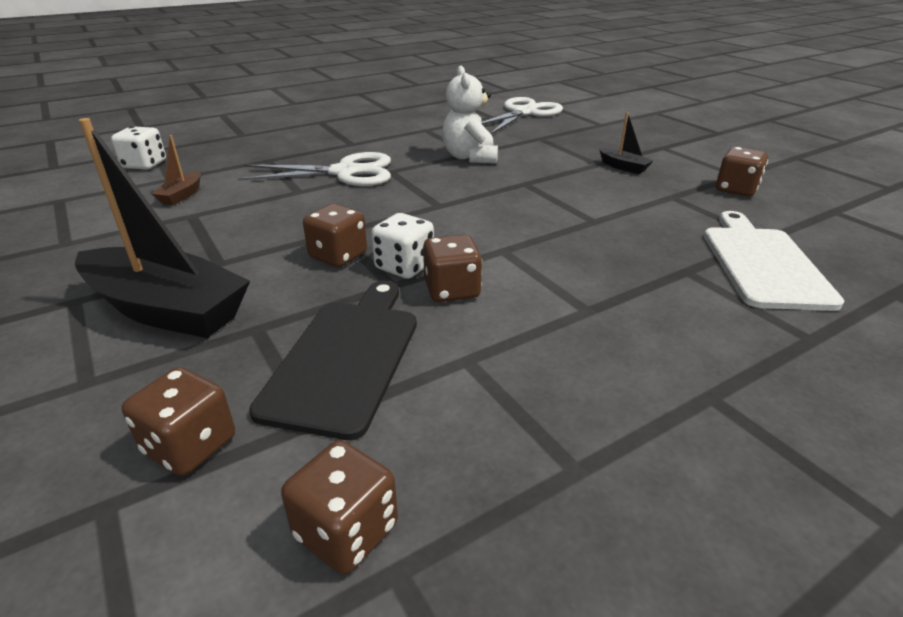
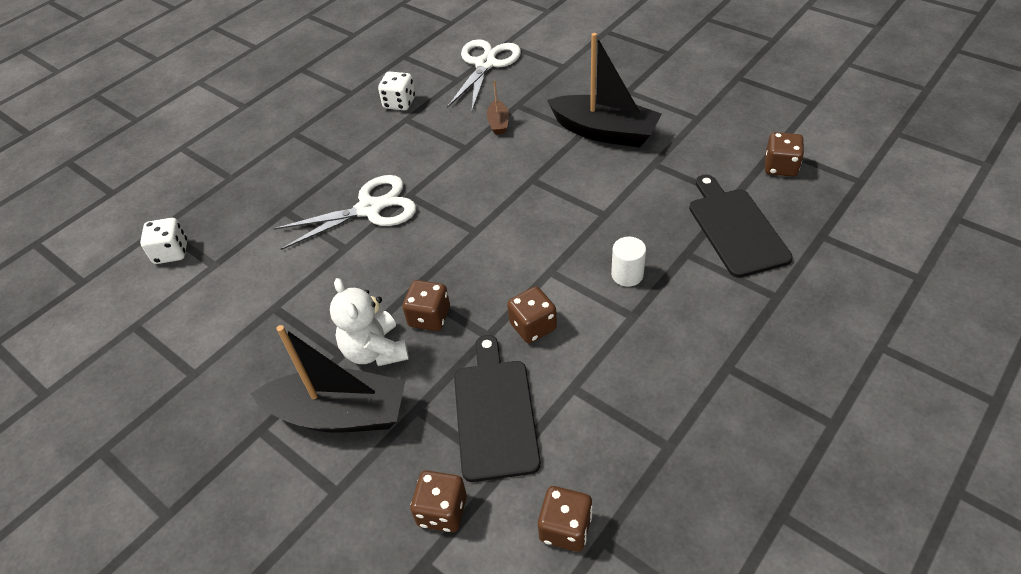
camera: 15 degrees left, 15 degrees up
brown boat [152,135,201,205] -> brown boat moved to [487,81,509,135]
white dice [371,213,434,279] -> white dice moved to [378,71,415,110]
white teddy bear [442,66,498,164] -> white teddy bear moved to [330,278,409,366]
black boat [599,112,654,174] -> black boat [547,33,662,148], size x2.28
white cutting board [704,211,844,311] -> black cutting board [689,174,793,278]
brown dice [716,147,768,197] -> brown dice moved to [765,132,804,177]
none -> white cylinder [611,237,646,287]

